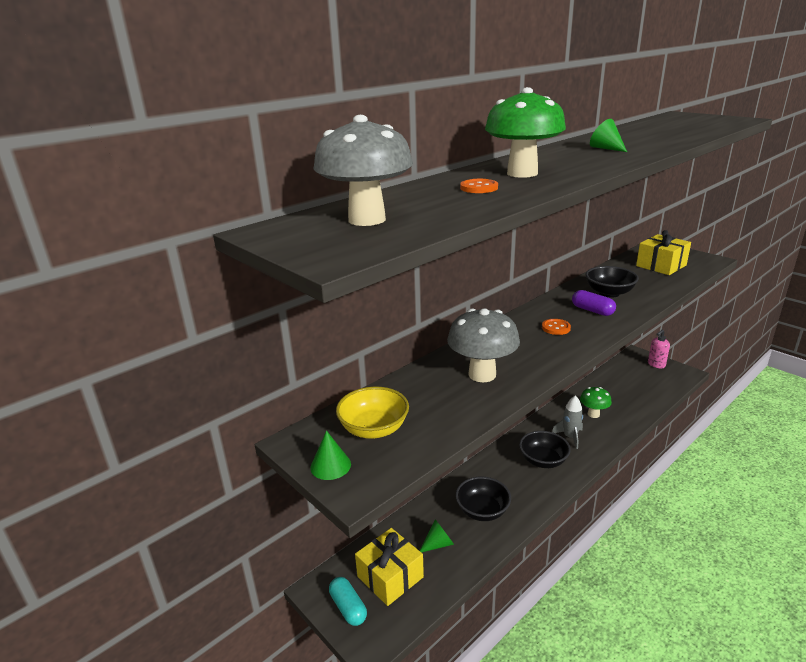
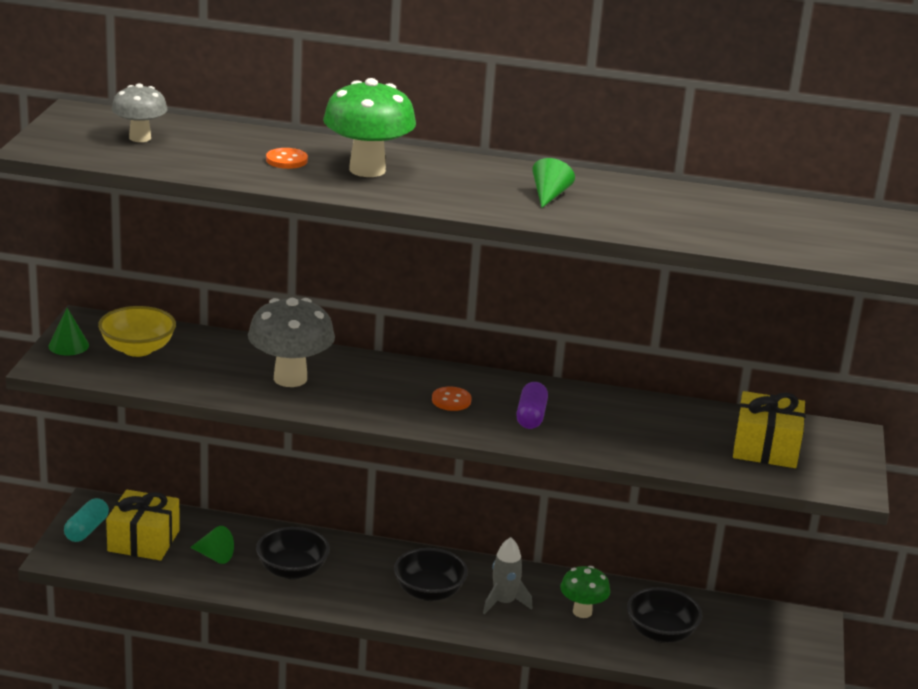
camera: 50 degrees right, 0 degrees up
grey mushroom [313,115,413,226] -> grey mushroom [112,83,167,142], size x0.61
black bowl [586,266,639,298] -> black bowl moved to [627,587,702,643]
pink soap dispenser [648,330,670,368] -> none

